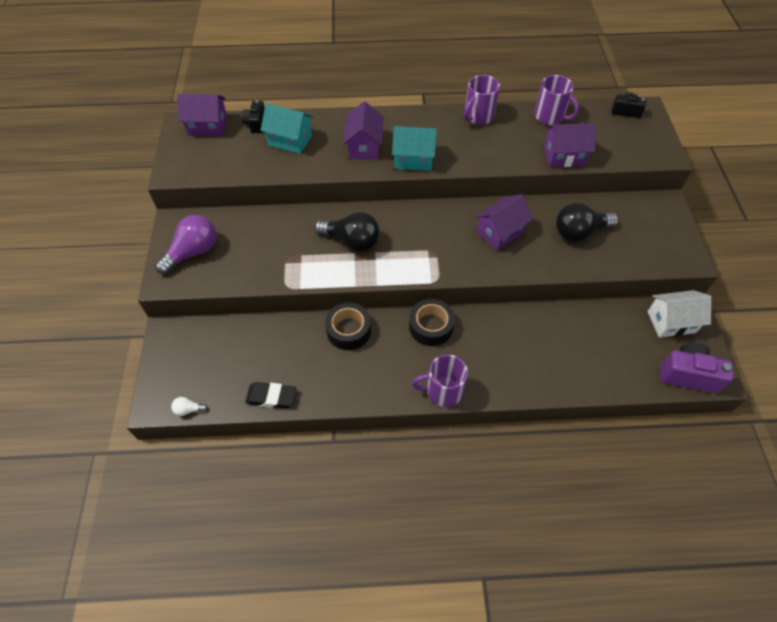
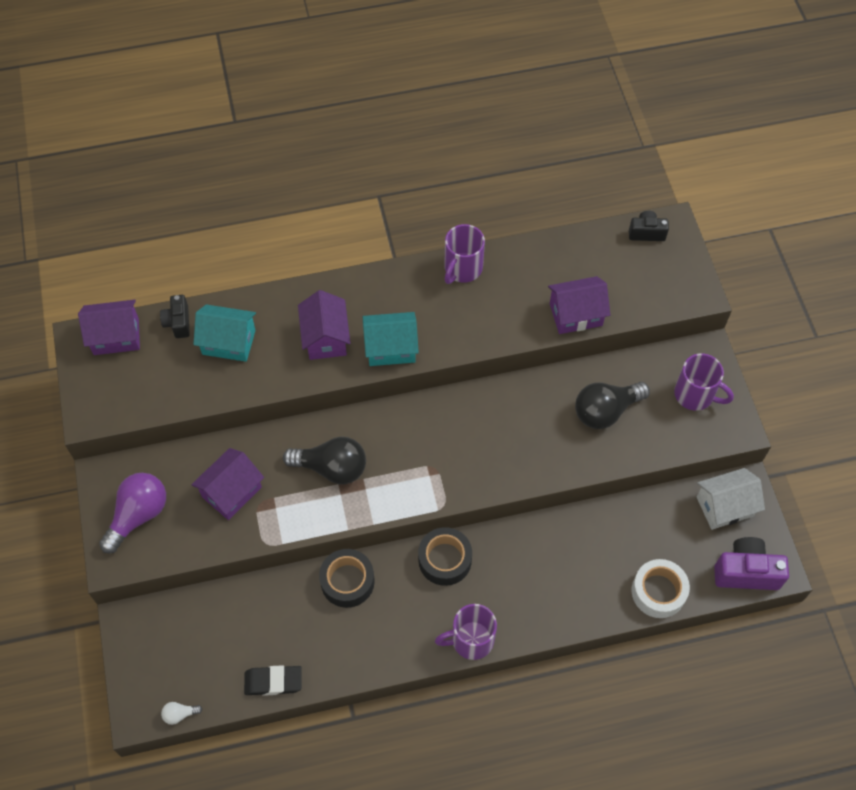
camera: 10 degrees left, 5 degrees up
purple house [475,194,533,251] -> purple house moved to [191,448,264,520]
purple mug [534,75,579,125] -> purple mug moved to [674,353,734,411]
none -> white tape [632,559,690,618]

